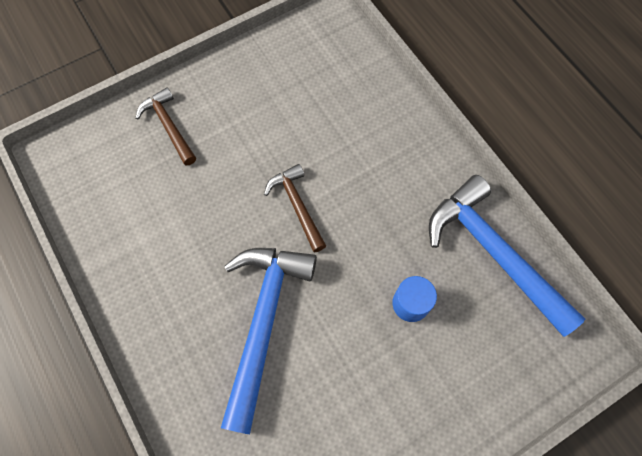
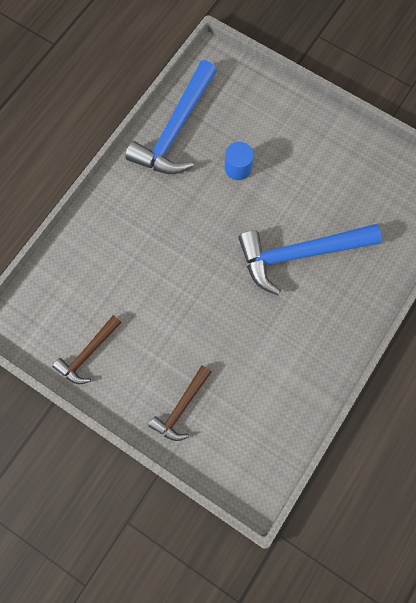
camera: 115 degrees left, 5 degrees up
brown hammer [264,164,326,253] -> brown hammer moved to [53,315,122,384]

